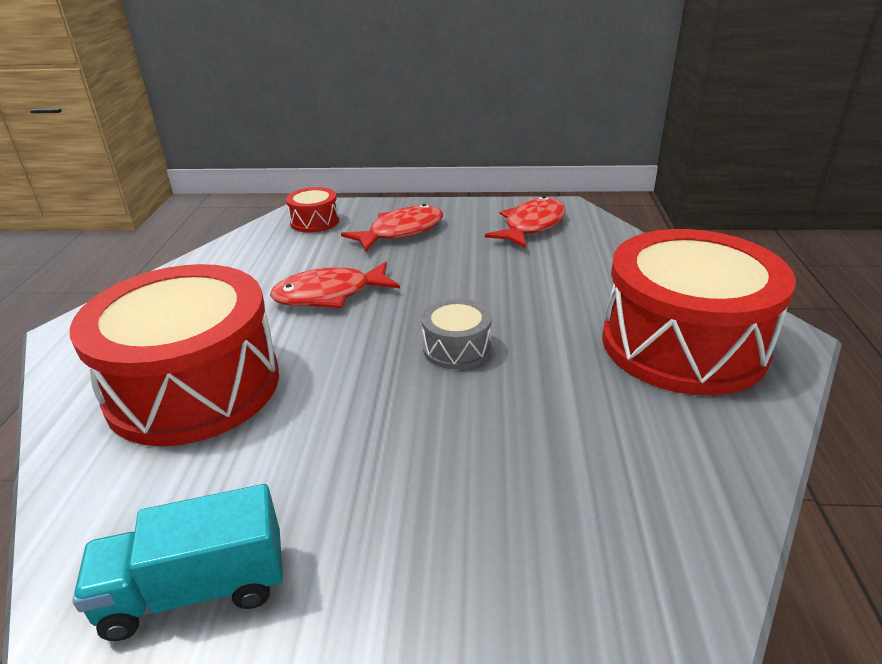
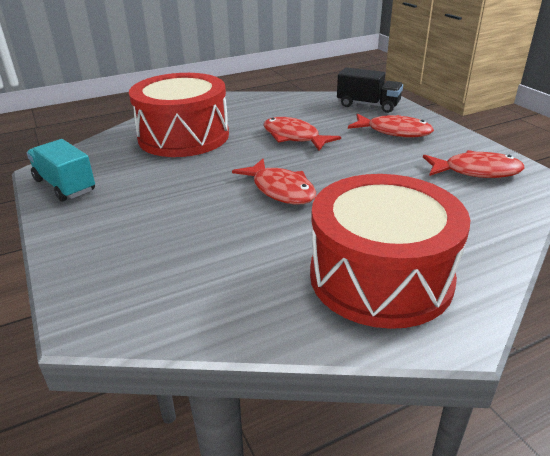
camera: 60 degrees right, 0 degrees up
red drum [286,187,339,233] -> black truck [337,68,403,113]
grey drum [422,299,492,369] -> red fish [232,159,316,204]

